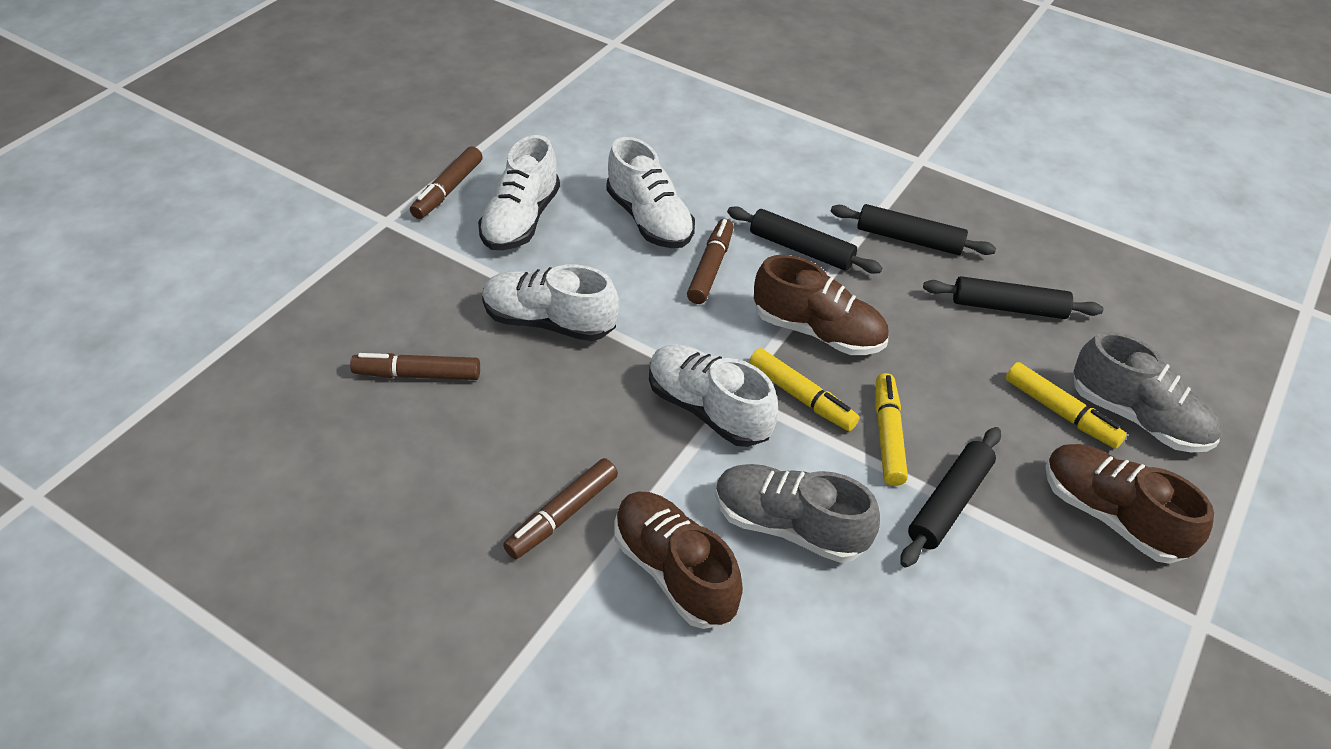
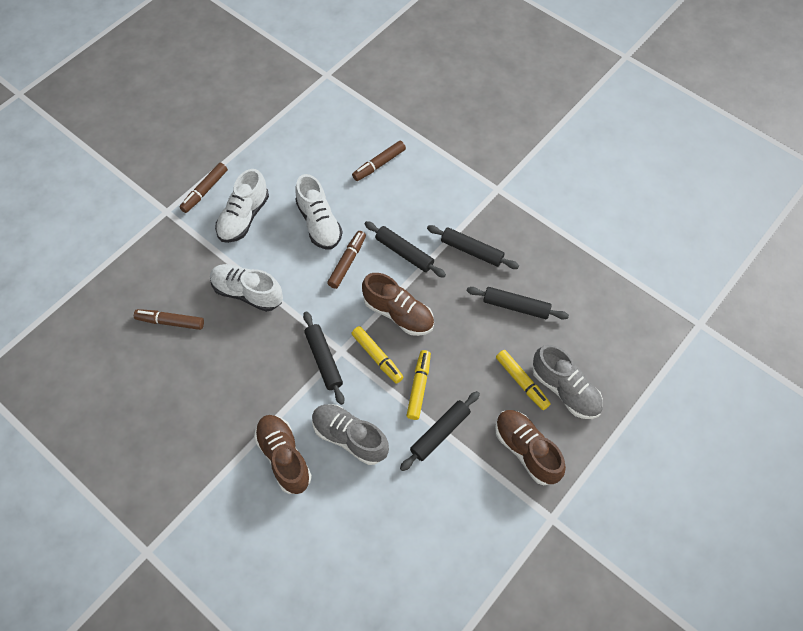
camera: 10 degrees right, 15 degrees up
brown marker [503,458,618,559] -> brown marker moved to [352,141,406,181]
white shoe [649,344,778,447] -> black rolling pin [303,311,344,405]

